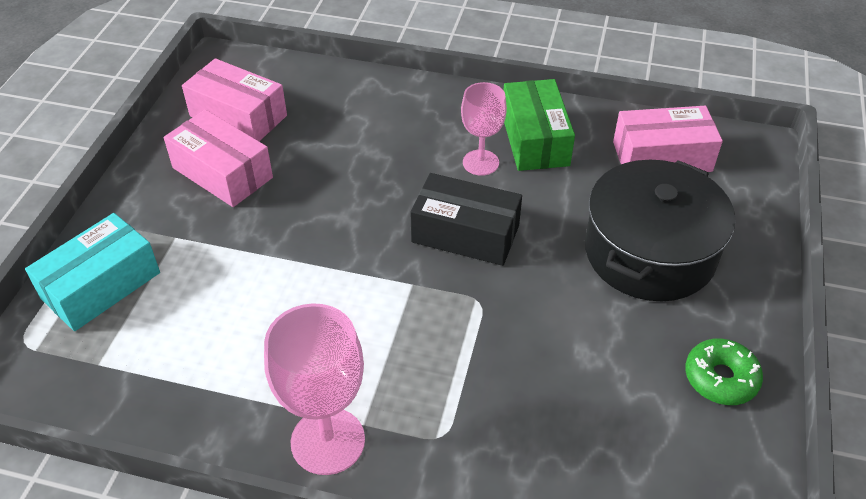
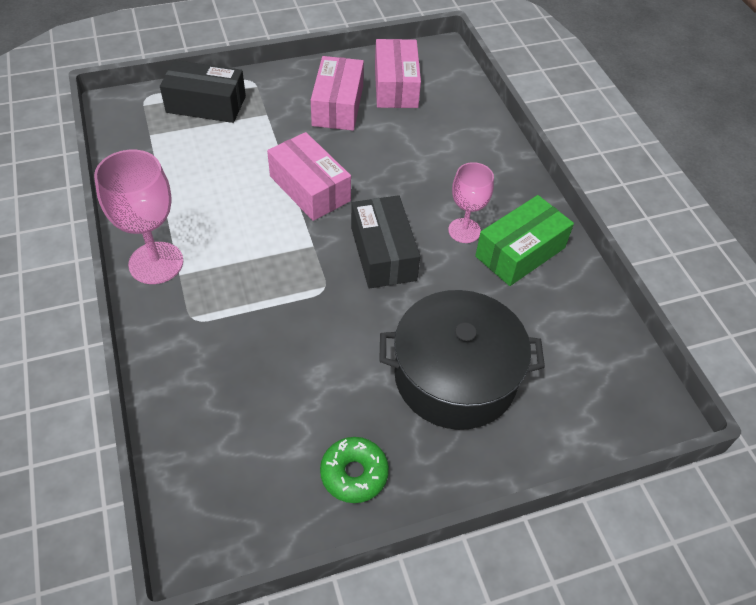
camera: 55 degrees right, 5 degrees up
turquoise box [25,213,160,331] -> black box [160,60,246,123]
pink box [613,106,723,172] -> pink box moved to [267,132,351,221]

